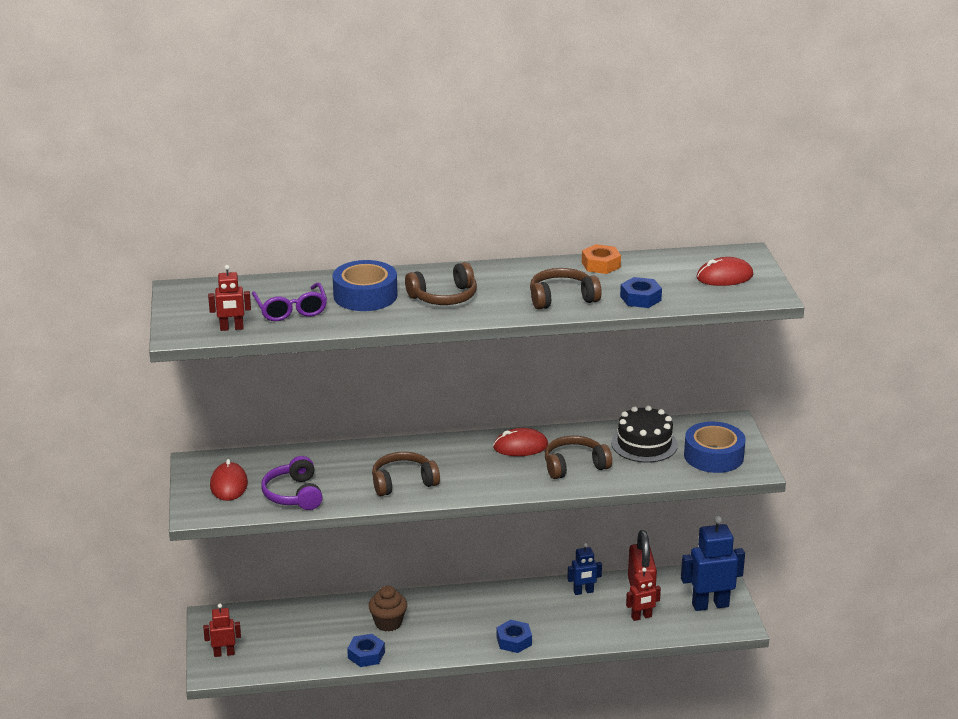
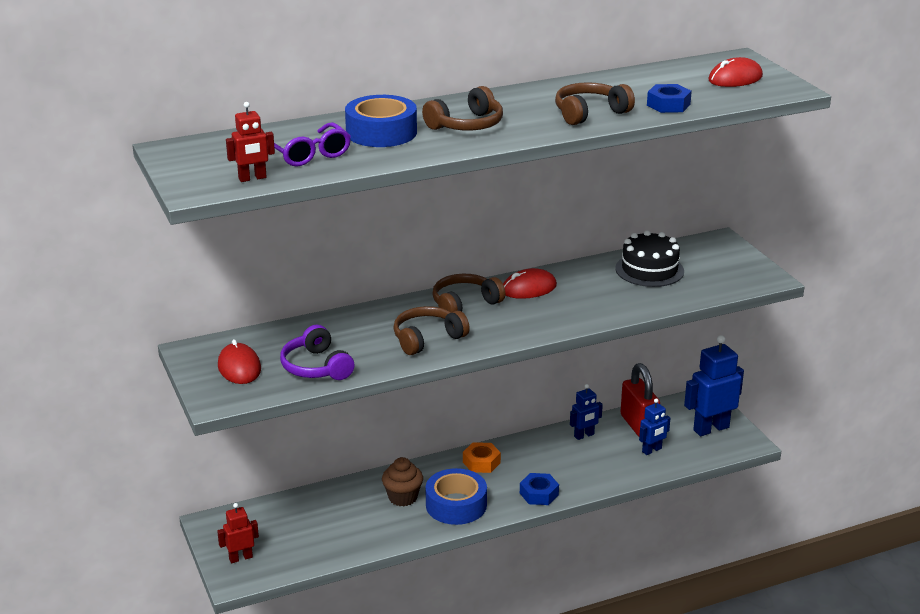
camera: 15 degrees left, 0 degrees up
blue nut [347,634,385,667] -> none
brown headphones [545,436,612,479] -> brown headphones moved to [432,274,506,312]
orange nut [582,244,621,274] -> orange nut moved to [463,442,501,473]
red robot [626,568,661,621] -> blue robot [639,398,670,455]
blue tape [684,421,746,473] -> blue tape moved to [426,468,487,525]

